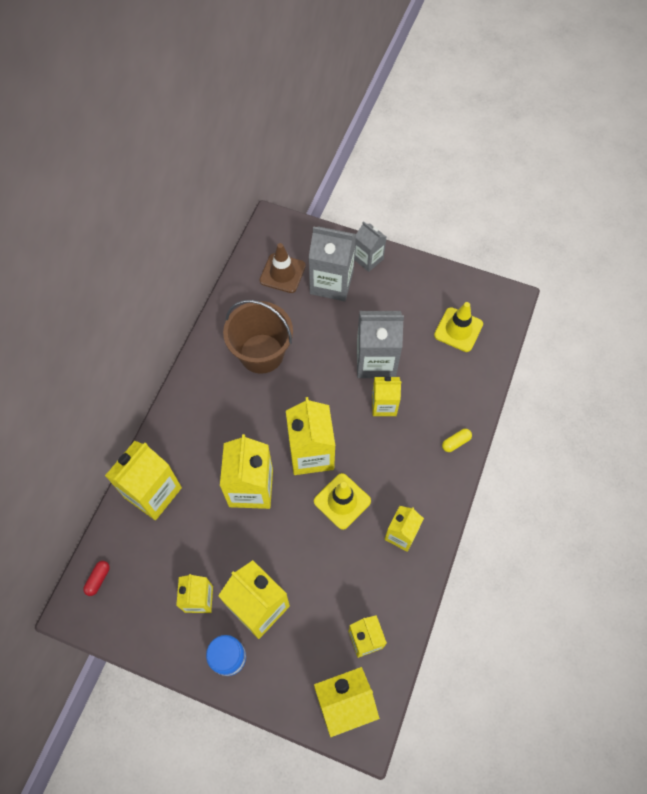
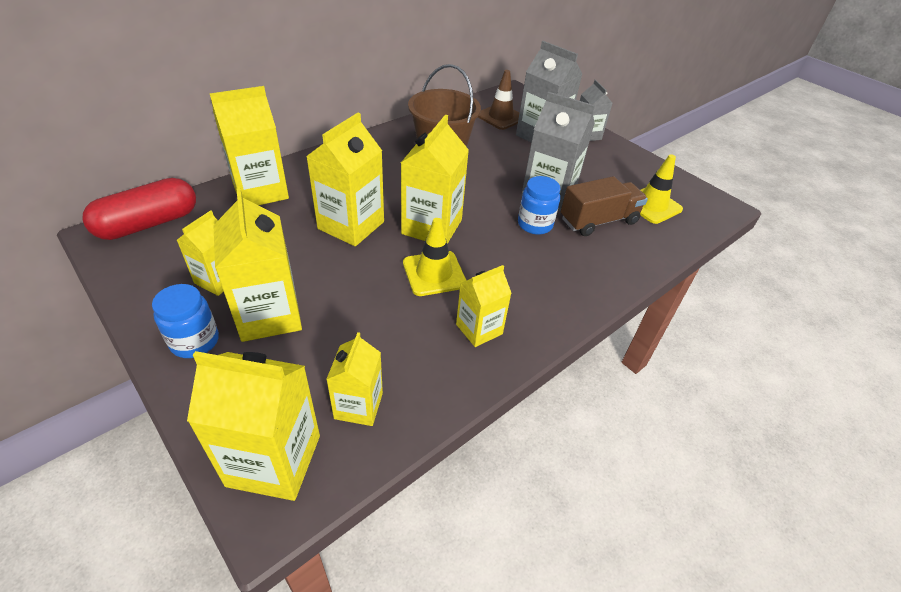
camera: 25 degrees right, 20 degrees down
red capsule [83,561,110,596] -> red capsule [82,178,196,240], size x2.46
yellow carton [372,376,402,416] -> blue jar [518,176,560,235]
yellow capsule [442,429,472,452] -> none
none -> brown truck [560,176,648,236]

